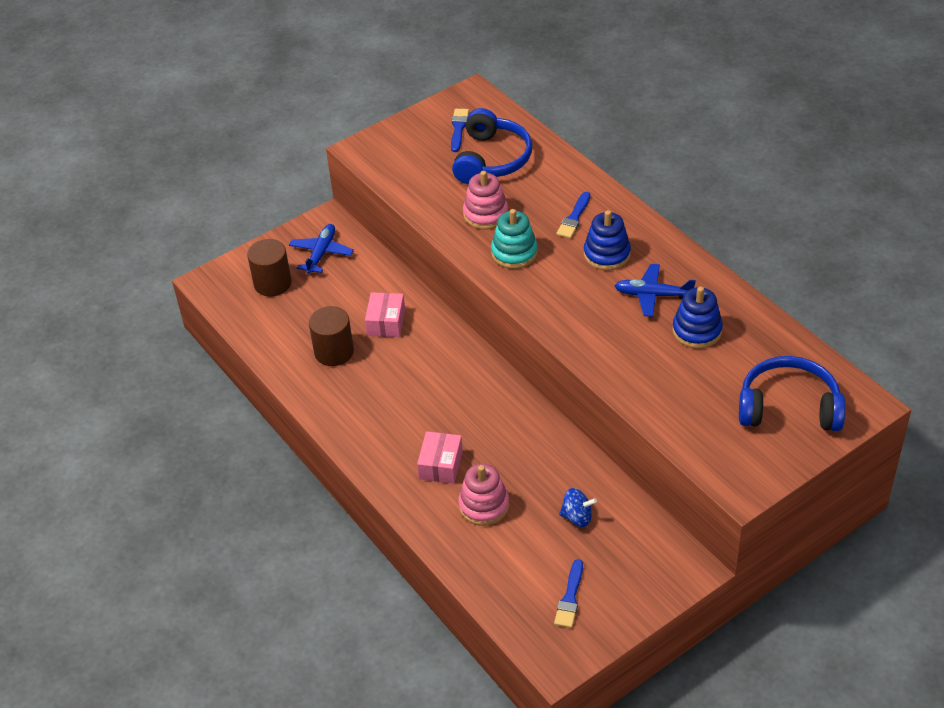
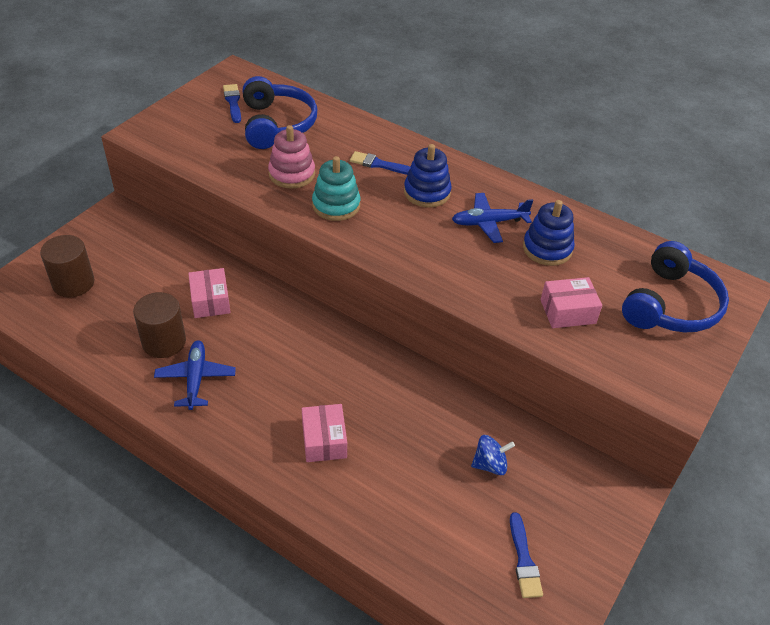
camera: 25 degrees left, 0 degrees up
blue plane [289,224,354,274] -> blue plane moved to [154,340,236,410]
pink stacking toy [458,464,509,526] -> none
blue brush [557,192,590,238] -> blue brush turned 105 degrees clockwise [350,151,411,175]
blue headphones [739,356,846,431] -> blue headphones turned 135 degrees clockwise [622,241,729,332]
none -> pink box [541,277,602,328]

